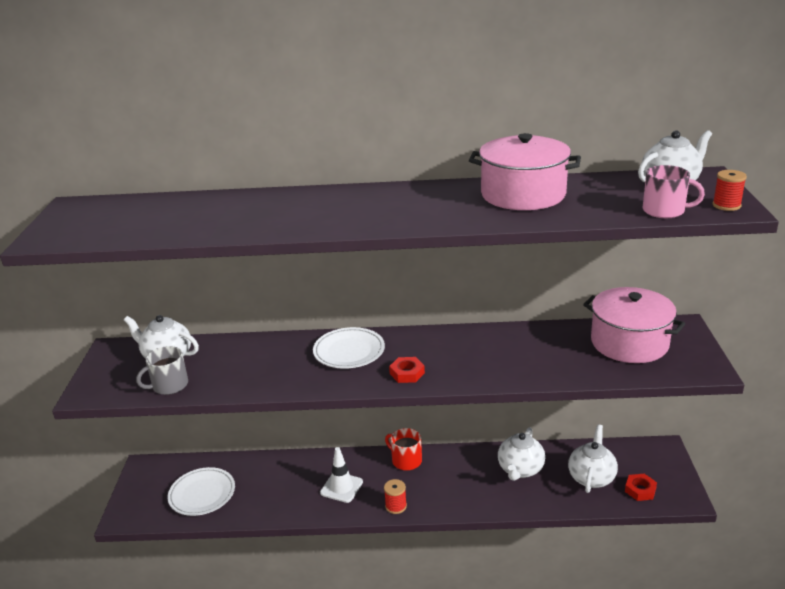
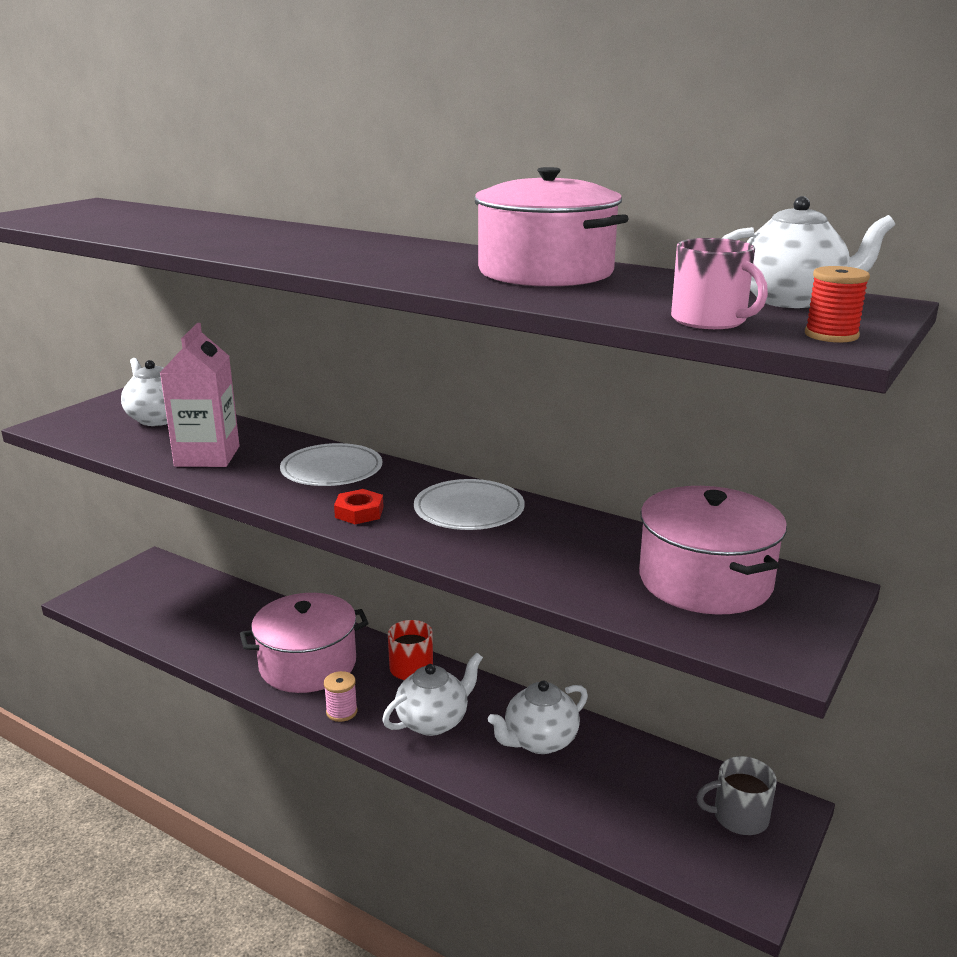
camera: 30 degrees right, 5 degrees down
grey mug [136,346,188,395] -> grey mug moved to [696,756,777,835]
white plate [167,467,235,516] -> white plate moved to [414,479,525,530]
white traffic cone [320,447,363,503] -> pink pot [240,593,369,693]
red spool [384,479,407,514] -> pink spool [324,671,358,722]
white teapot [568,425,618,493] -> white teapot moved to [382,653,483,736]
red nut [625,474,657,501] -> none
none -> pink carton [160,323,240,467]

